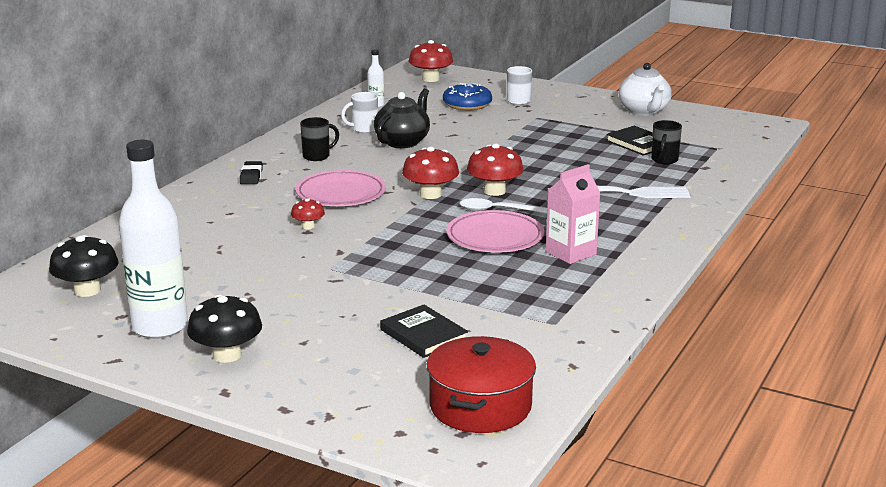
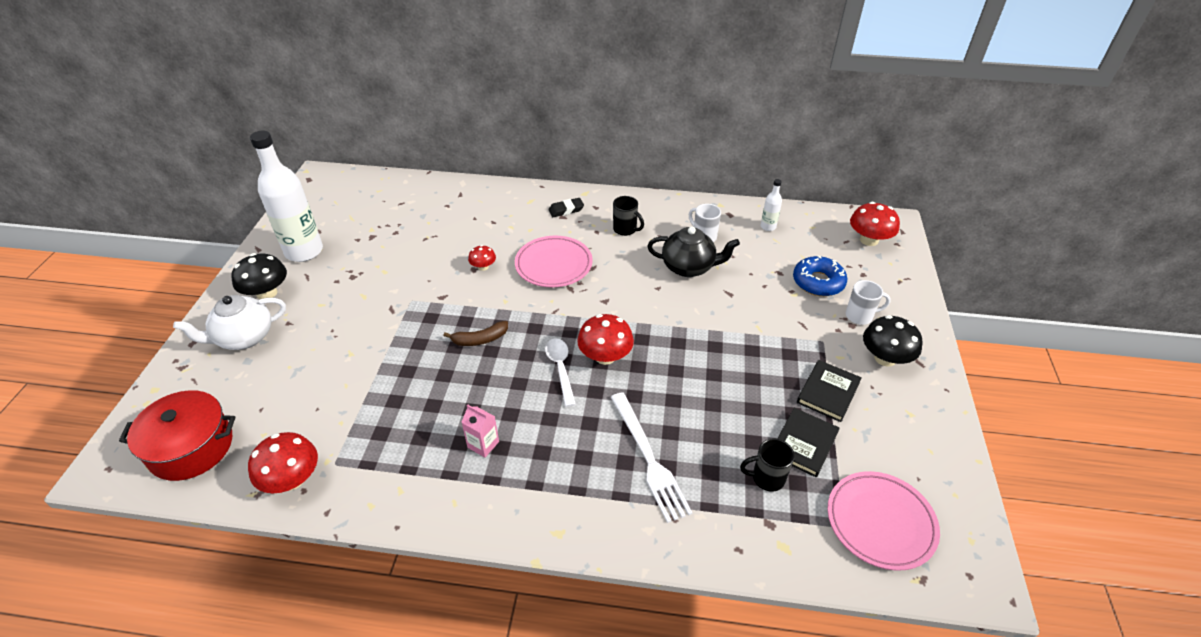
camera: 70 degrees right, 20 degrees up
black mushroom [49,235,119,297] -> black mushroom moved to [863,315,923,367]
black book [380,305,468,358] -> black book moved to [797,360,862,422]
red mushroom [402,146,459,199] -> red mushroom moved to [248,432,318,493]
pink plate [446,210,544,253] -> pink plate moved to [827,471,940,571]
pink carton [546,164,600,264] -> pink carton [461,404,499,458], size x0.64
white teapot [619,63,672,116] -> white teapot moved to [173,295,286,350]
none -> brown banana [443,321,508,346]

